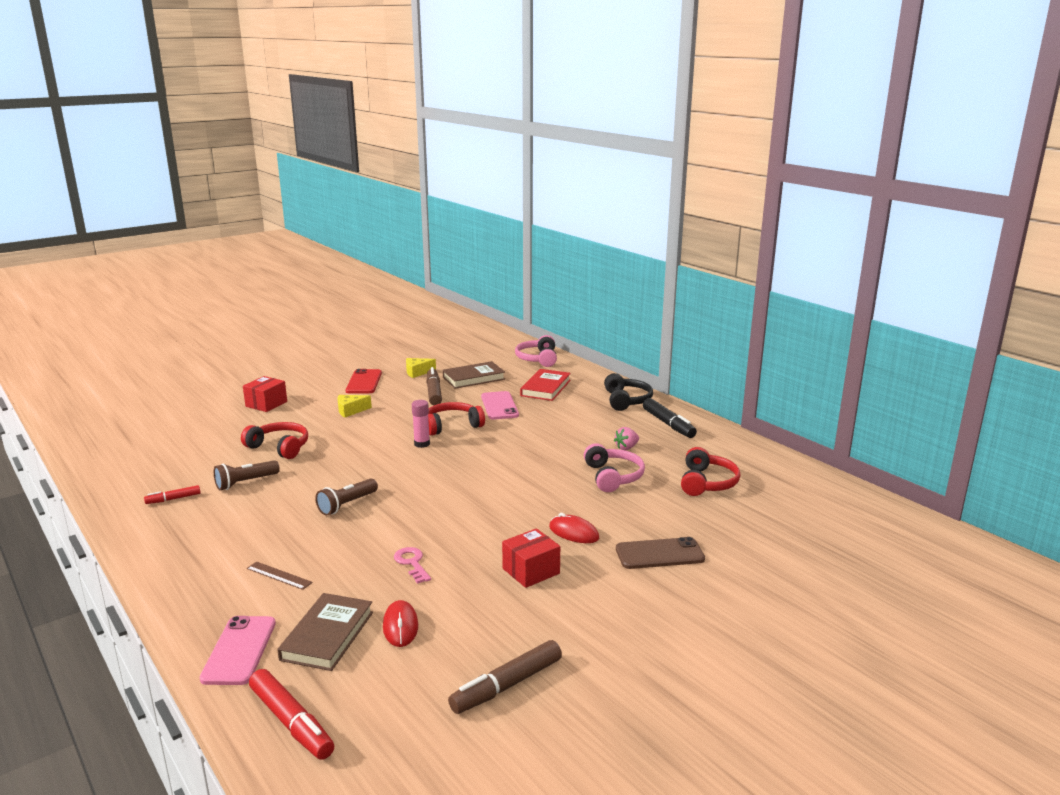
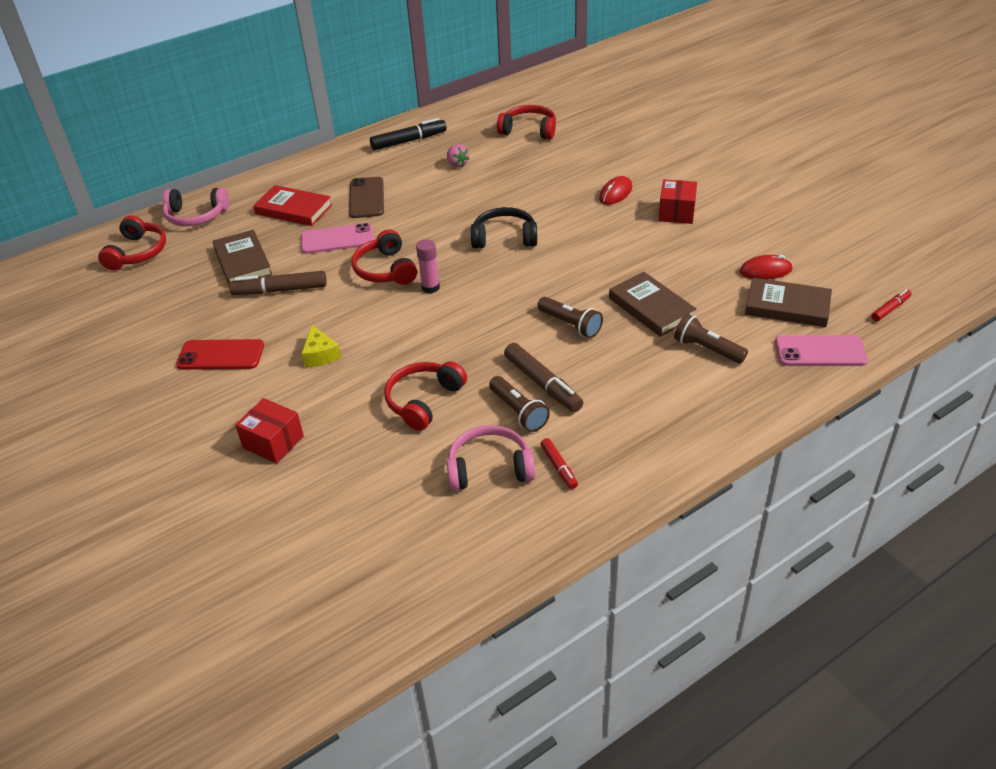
camera: 85 degrees left, 20 degrees up
brown ruler [247,561,312,590] -> brown flashlight [674,314,748,364]
red marker [249,669,334,760] -> red marker [871,289,912,321], size x0.56
pink key [394,547,431,584] -> none
yellow cheese [406,358,436,378] -> none
brown marker [448,640,562,714] -> brown marker moved to [504,343,583,412]
red box [502,528,560,588] -> red box turned 45 degrees clockwise [658,179,697,224]
pink headphones [584,443,645,492] -> pink headphones moved to [447,425,535,491]
black headphones [604,373,653,411] -> black headphones moved to [471,207,537,249]
brown phone [616,537,705,569] -> brown phone moved to [349,177,384,218]
none -> red headphones [98,215,166,271]
none -> brown book [609,272,697,337]

